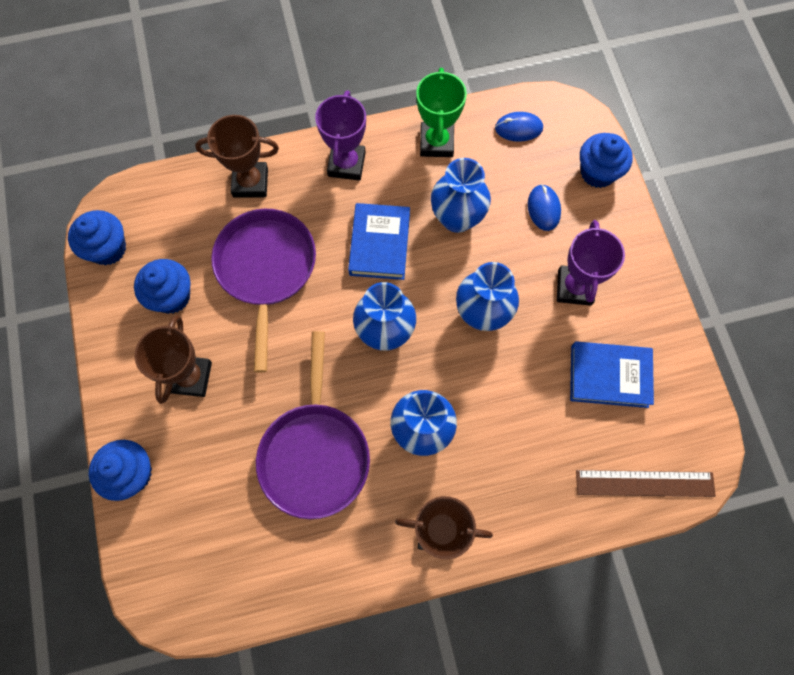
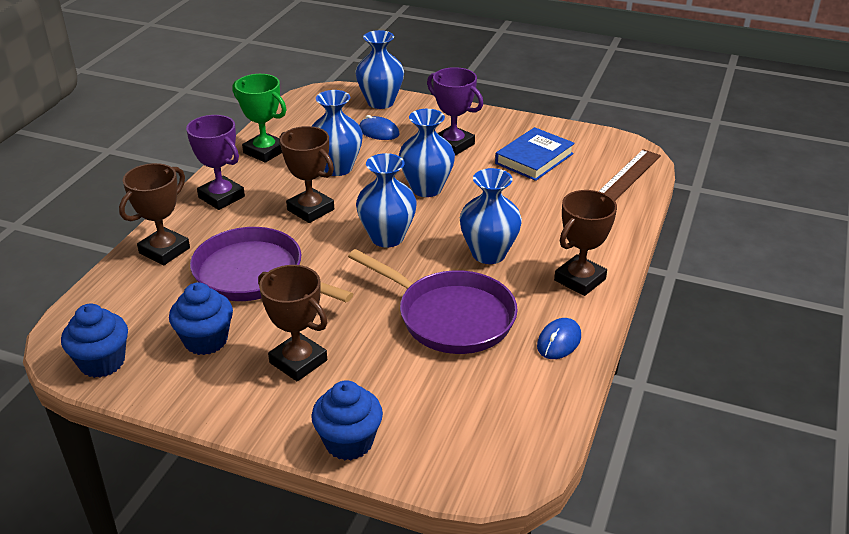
camera: 55 degrees left, 35 degrees down
blue book [348,203,410,280] -> brown trophy [279,126,334,223]
blue mouse [495,112,543,142] -> blue mouse moved to [537,318,581,359]
blue cupcake [580,133,633,188] -> blue vase [355,30,404,109]

